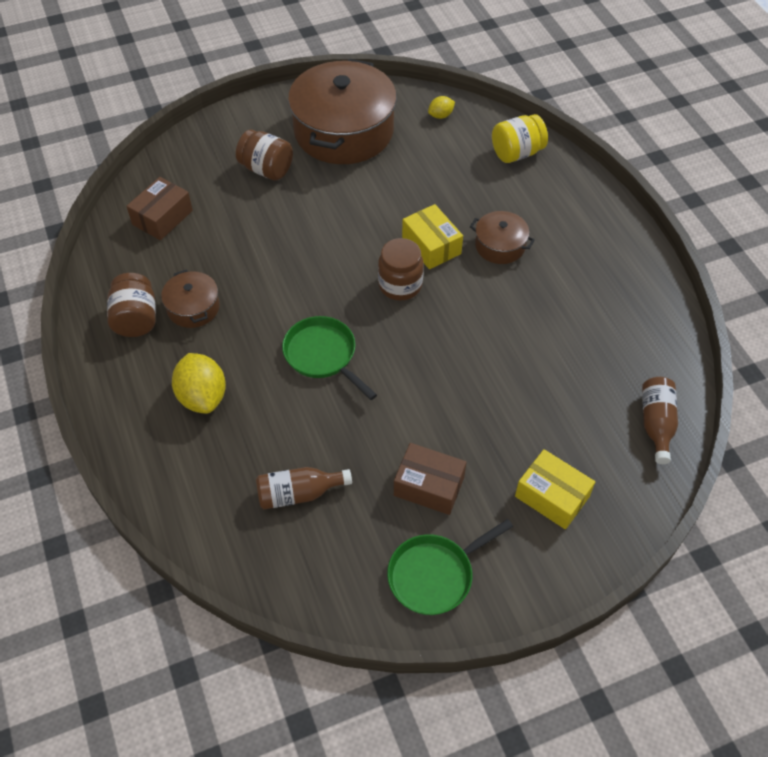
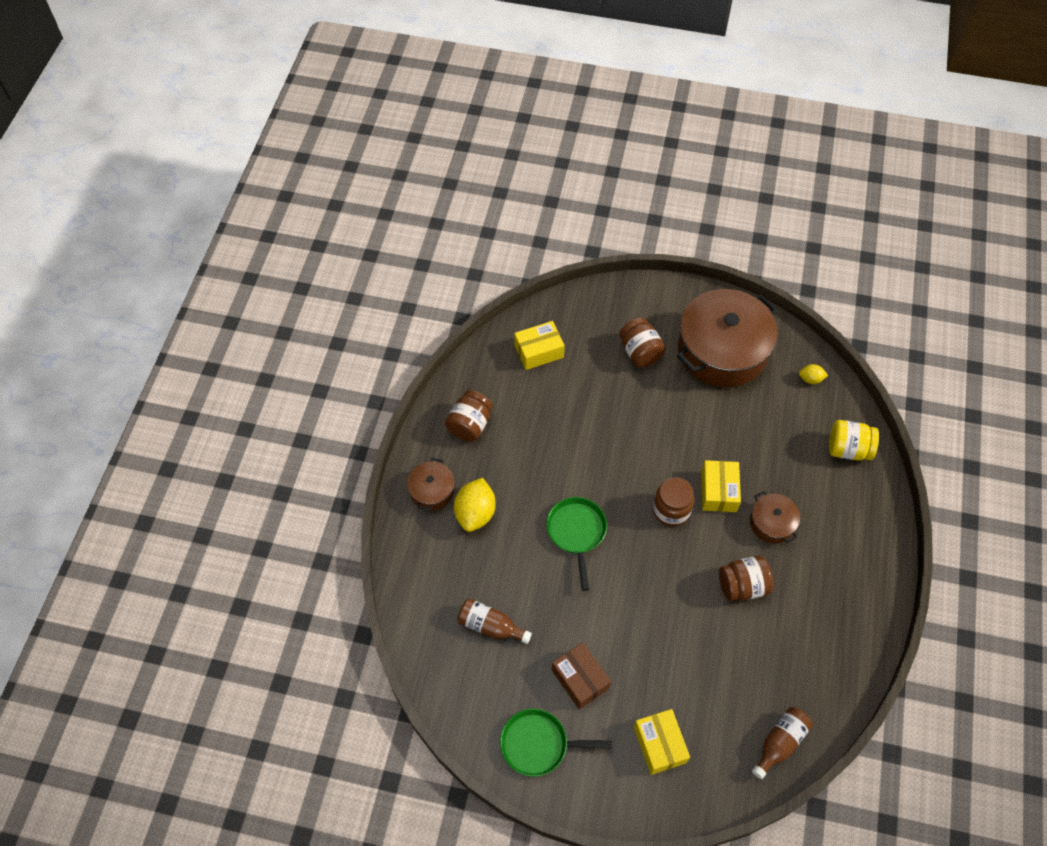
camera: 35 degrees right, 5 degrees up
brown box [126,177,193,240] -> yellow box [514,321,565,370]
brown pot [161,269,220,328] -> brown pot moved to [407,458,455,511]
none -> brown jar [719,556,774,601]

